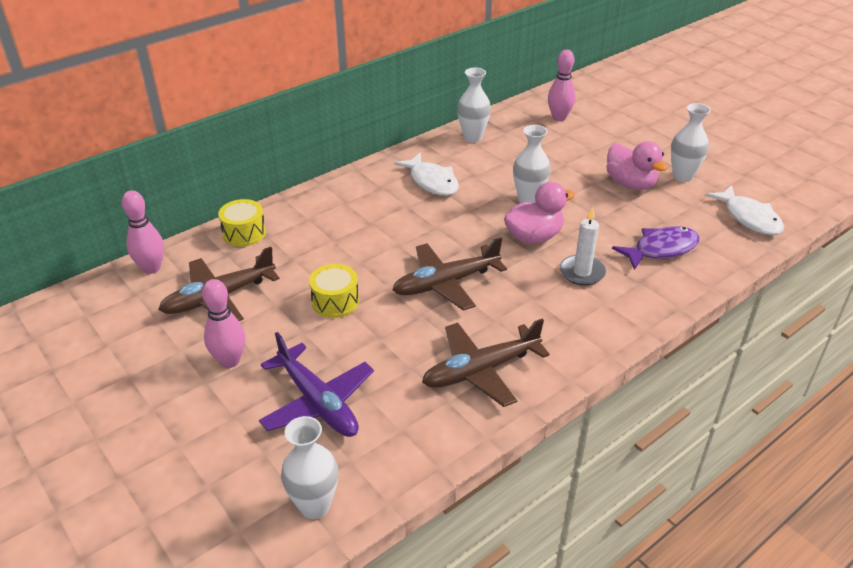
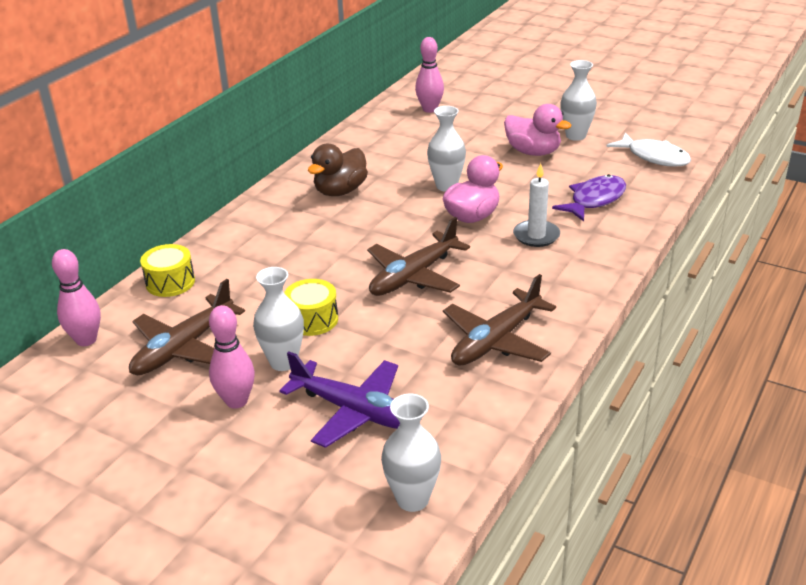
camera: 20 degrees left, 5 degrees down
white fish [394,153,459,196] -> brown duck [308,144,368,196]
white vase [457,67,491,142] -> white vase moved to [253,267,304,371]

